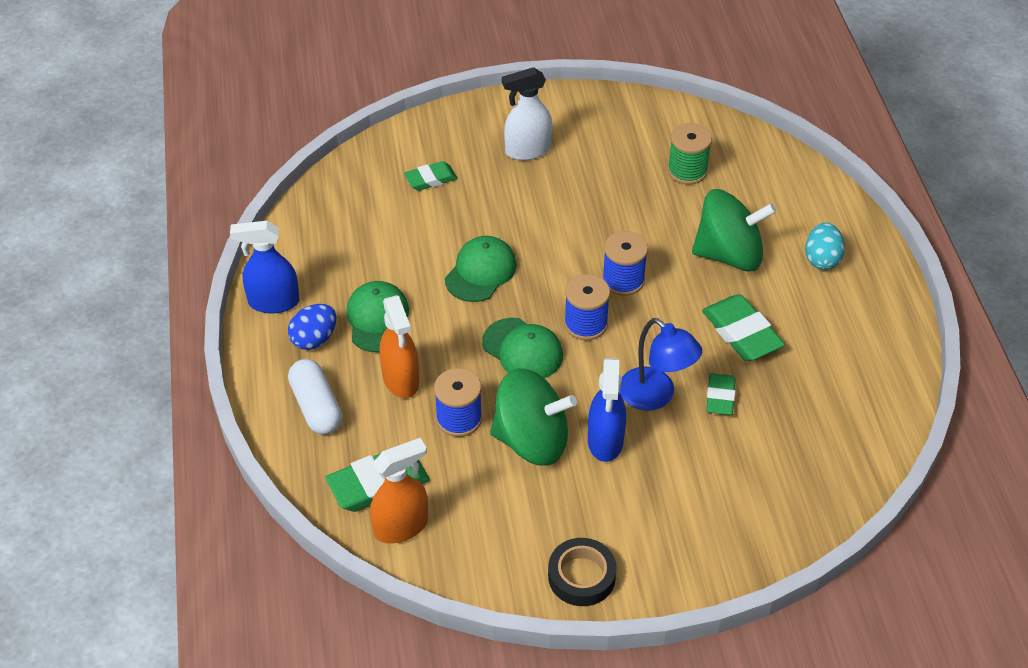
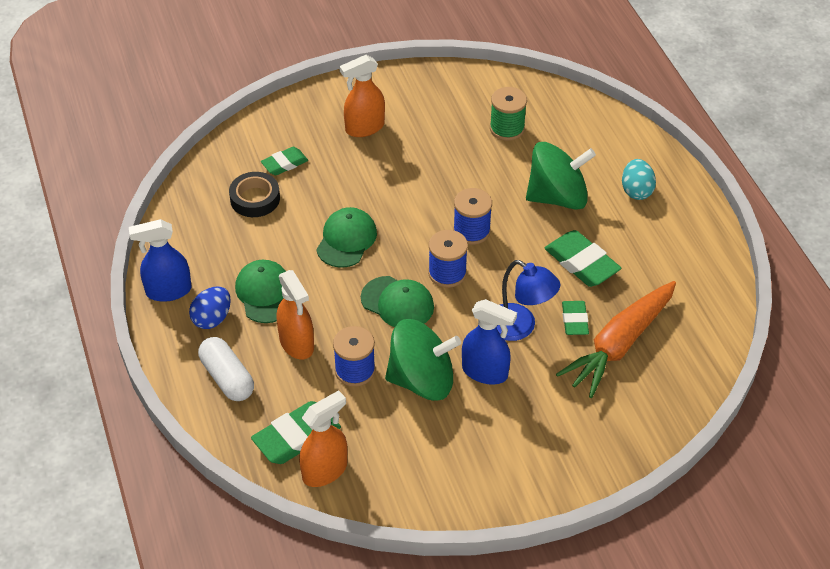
camera: 10 degrees left, 0 degrees up
white spray bottle [502,67,552,160] -> orange spray bottle [339,55,385,137]
black tape [548,538,617,606] -> black tape moved to [229,172,280,217]
blue spray bottle [588,358,626,462] -> blue spray bottle turned 60 degrees counterclockwise [462,299,517,384]
none -> orange carrot [556,281,676,398]

